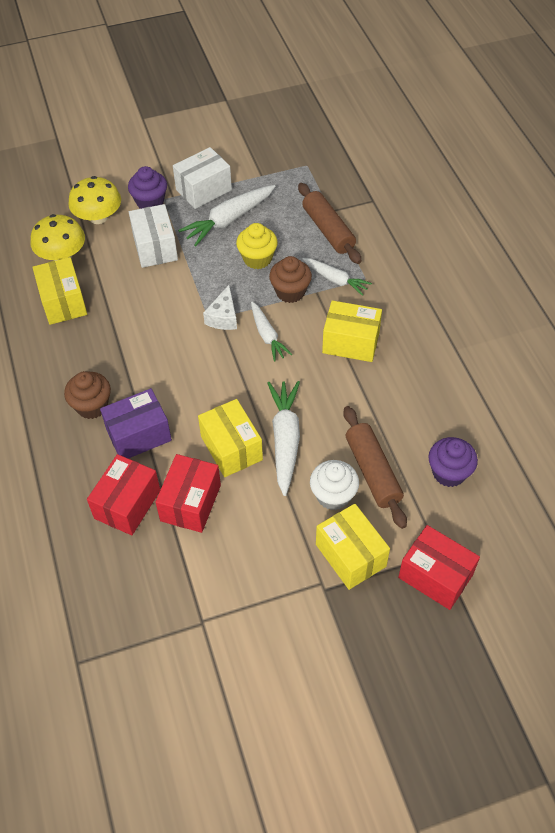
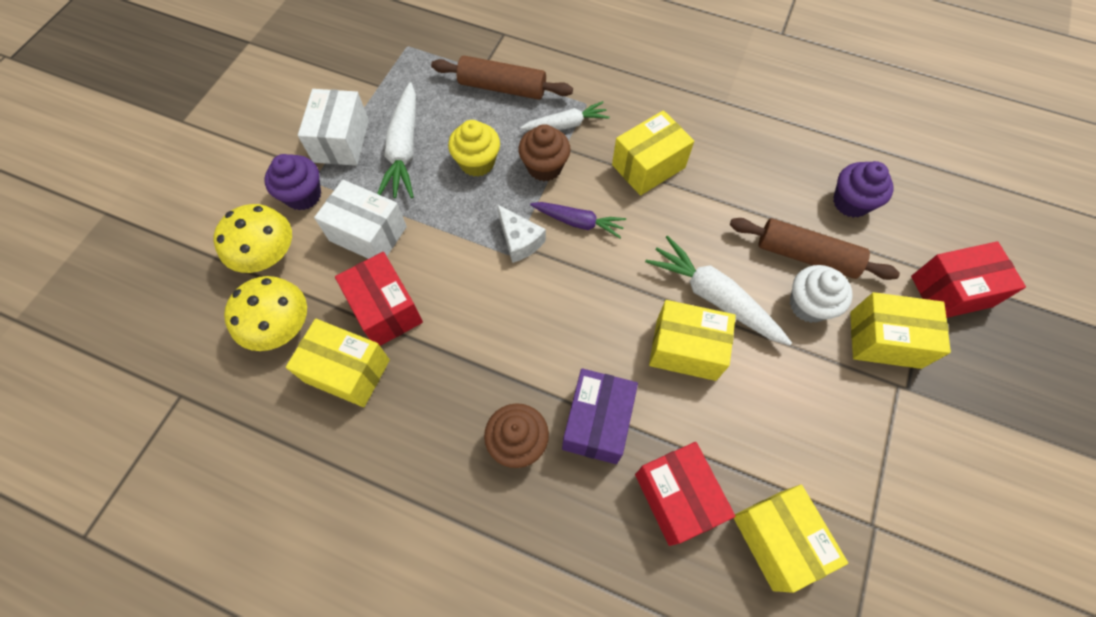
camera: 50 degrees left, 10 degrees up
red box [155,454,221,533] -> red box moved to [335,252,423,346]
white carrot [251,302,292,362] -> purple carrot [530,202,626,238]
none -> yellow box [734,485,848,593]

